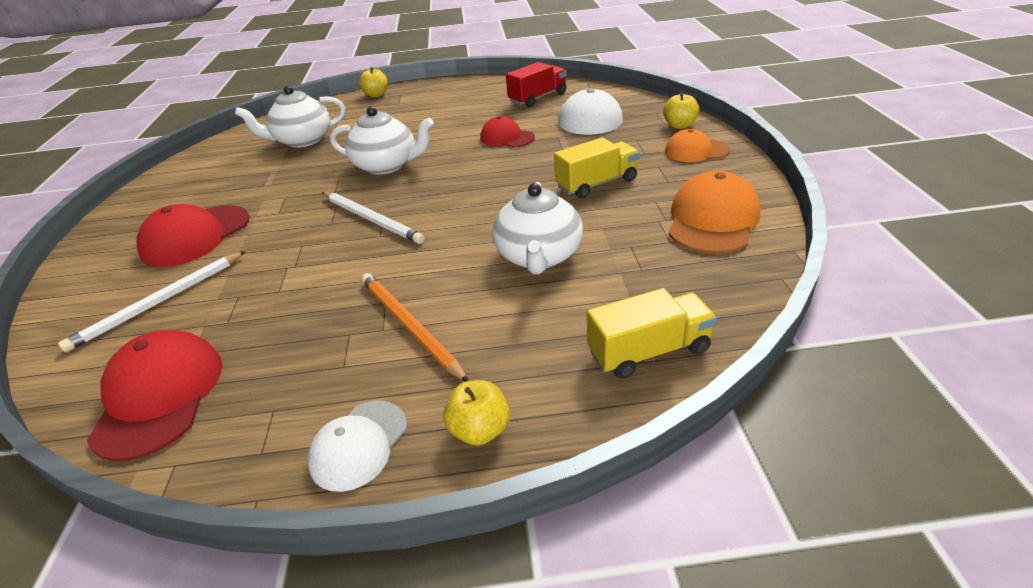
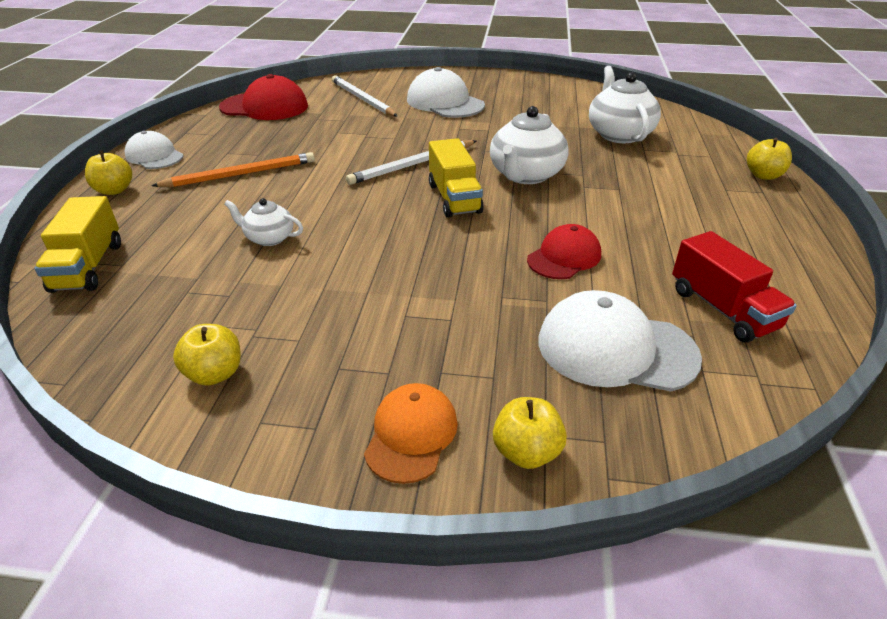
camera: 100 degrees right, 0 degrees up
red cap [137,204,250,267] -> white cap [407,67,485,118]
white teapot [492,182,583,274] -> white teapot [224,198,303,246], size x0.55
yellow truck [554,137,639,198] -> yellow truck moved to [429,138,484,218]
orange cap [668,171,760,254] -> yellow apple [173,324,241,386]

